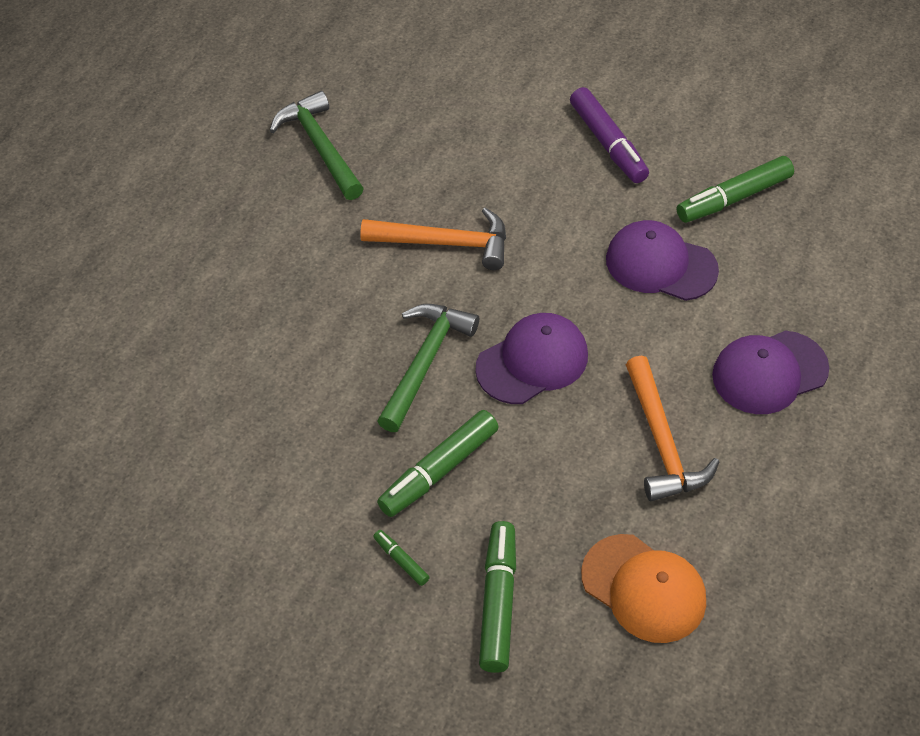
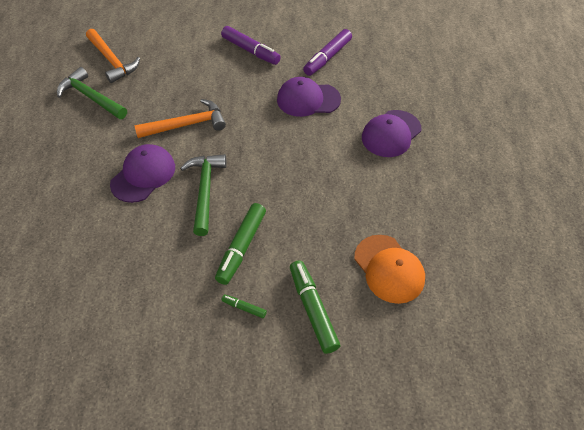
camera: 25 degrees left, 0 degrees up
purple cap [475,313,588,404] -> purple cap moved to [110,144,175,203]
orange cap [581,534,706,643] -> orange cap turned 45 degrees clockwise [354,235,425,304]
orange hammer [626,355,720,501] -> orange hammer moved to [86,29,140,83]
green marker [677,156,794,223] -> purple marker [303,29,352,76]

